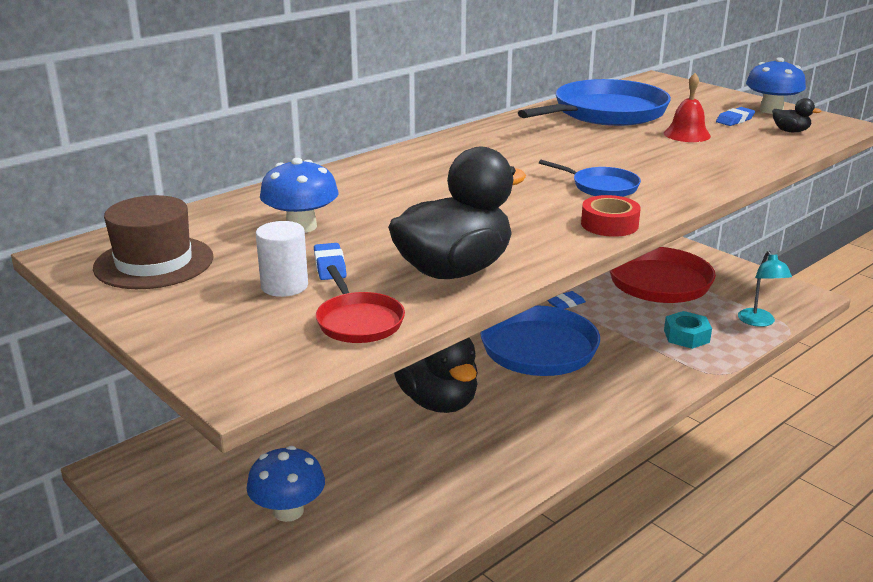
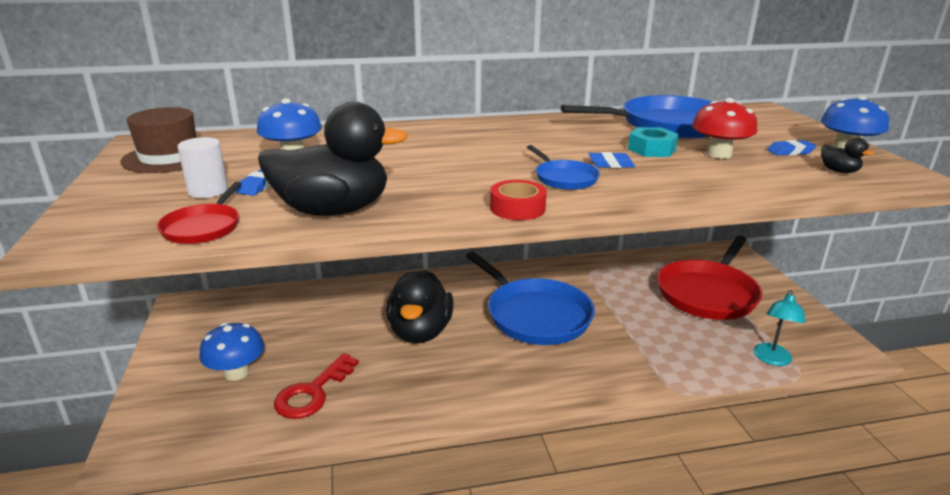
camera: 30 degrees right, 0 degrees up
blue eraser [547,291,586,309] -> blue eraser moved to [588,152,635,168]
red bell [664,73,711,142] -> red mushroom [692,98,758,159]
turquoise nut [664,311,712,349] -> turquoise nut moved to [628,127,679,157]
none -> red key [274,353,359,419]

